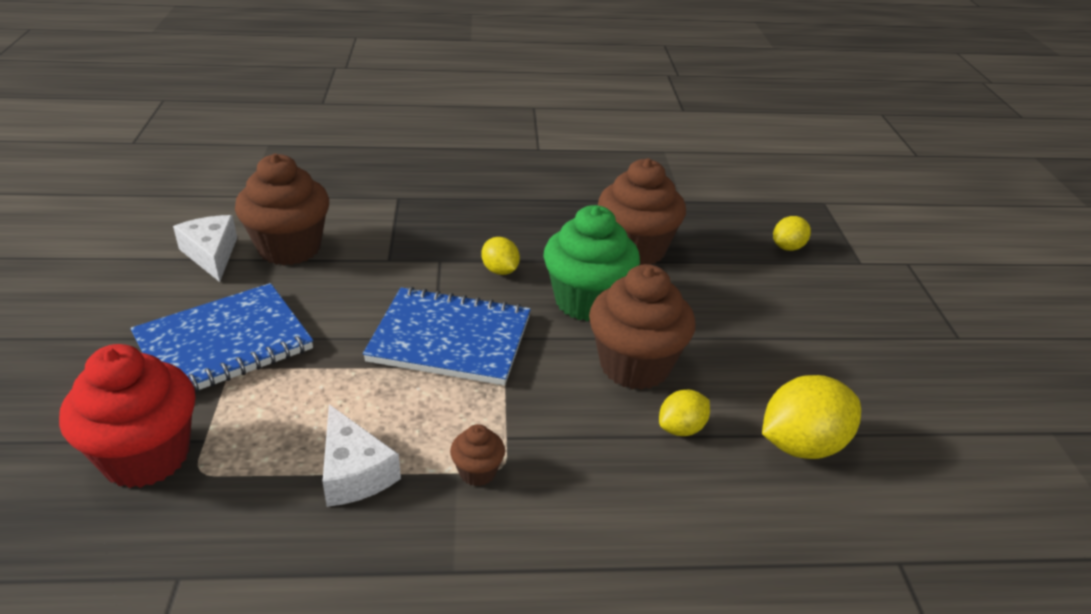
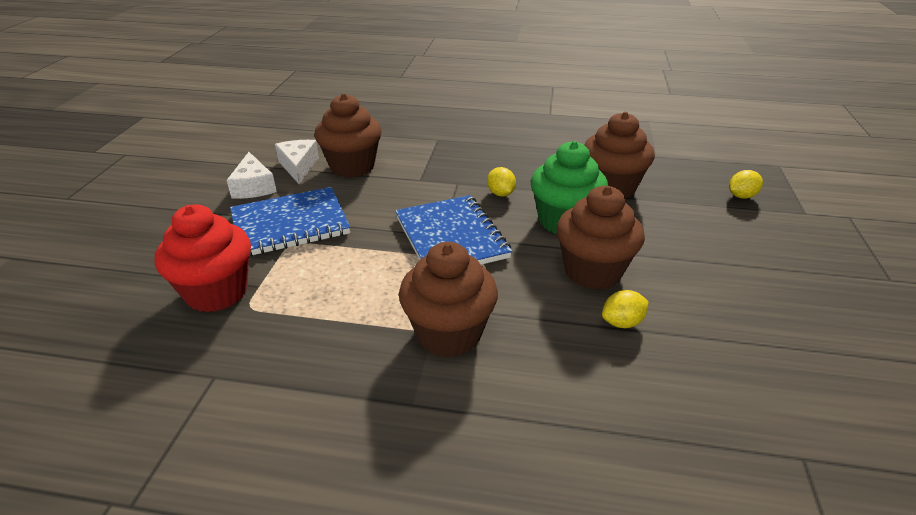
camera: 15 degrees right, 0 degrees up
white cheese [322,404,401,507] -> white cheese moved to [227,152,277,199]
blue notebook [363,287,531,385] -> blue notebook turned 45 degrees clockwise [395,195,512,265]
brown cupcake [450,424,505,486] -> brown cupcake [399,242,498,357], size x2.21
yellow lemon [762,375,861,459] -> none

